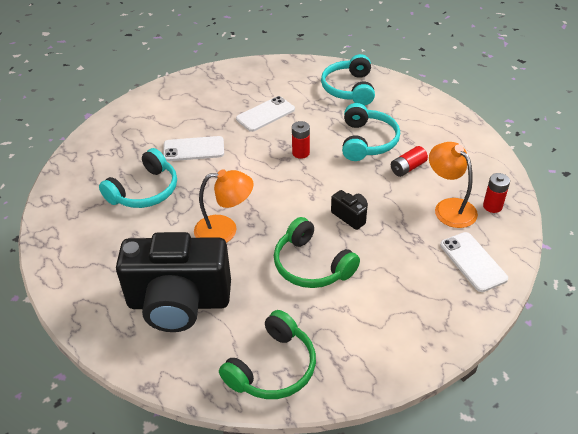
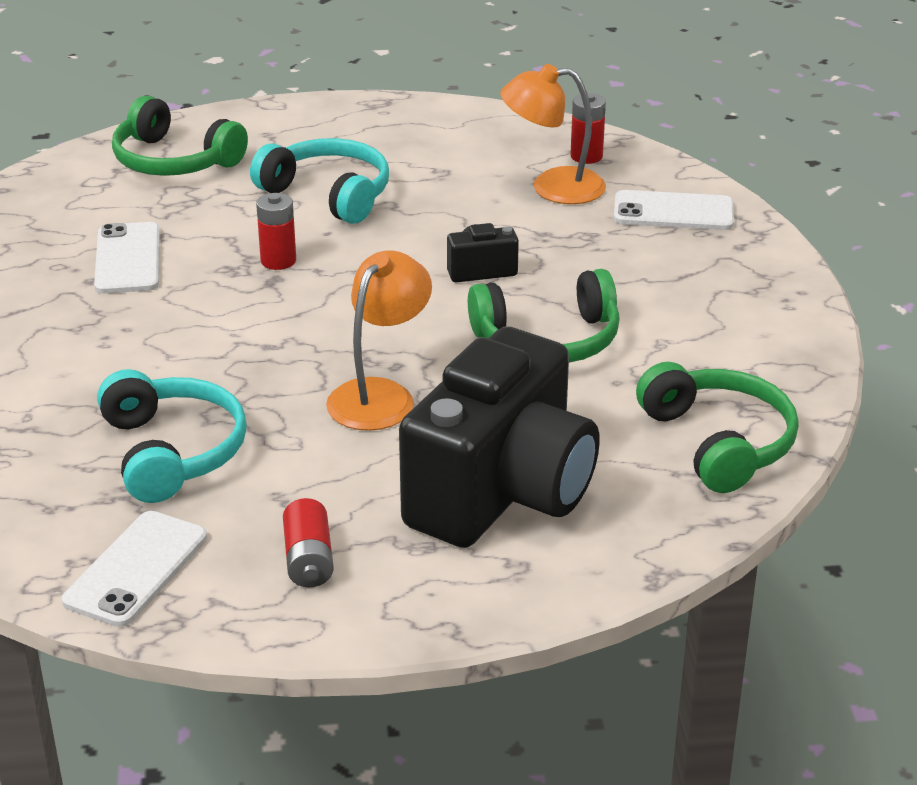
camera: 60 degrees left, 10 degrees down
white phone [163,136,224,161] -> white phone moved to [62,511,207,627]
turquoise headphones [321,54,375,105] -> green headphones [112,96,248,176]
red battery [391,146,428,177] -> red battery moved to [283,498,334,588]

